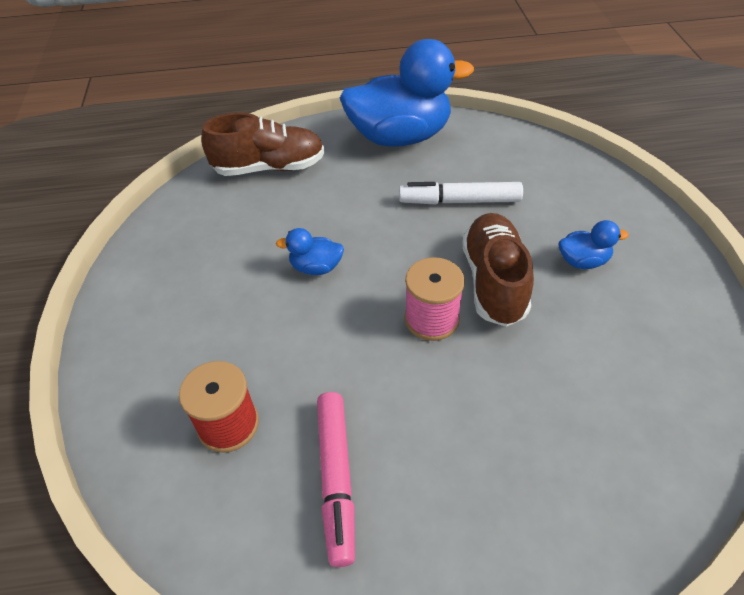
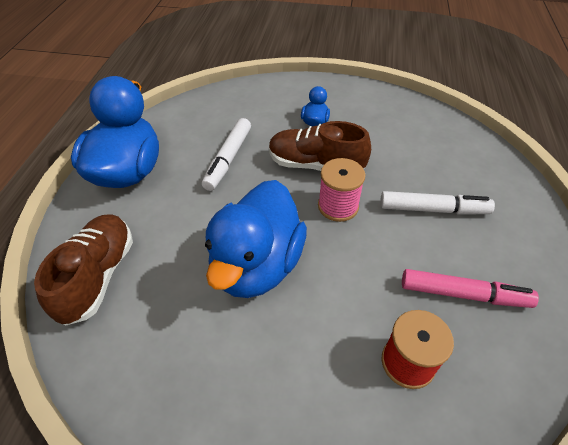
camera: 75 degrees left, 0 degrees up
blue duck [276,228,344,275] -> blue duck [205,180,307,298], size x2.36
none -> white marker [380,191,495,215]

